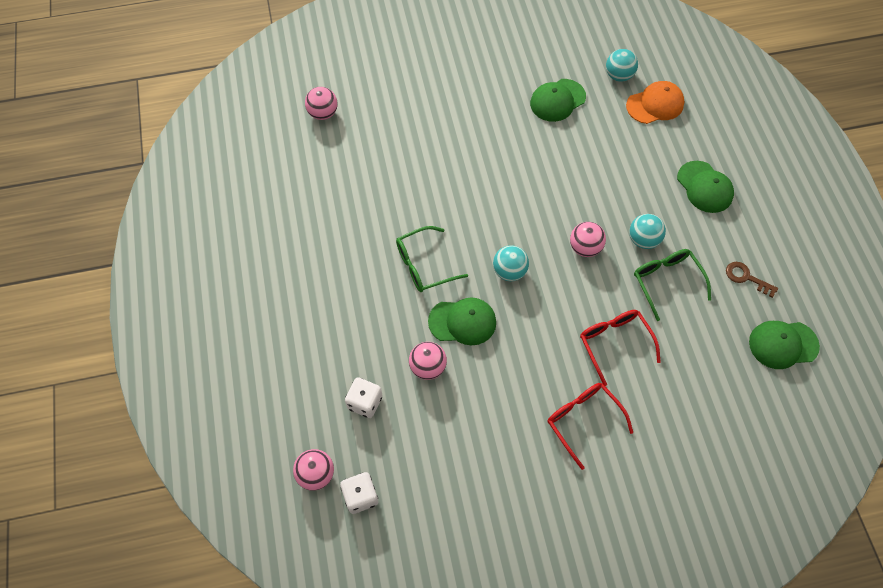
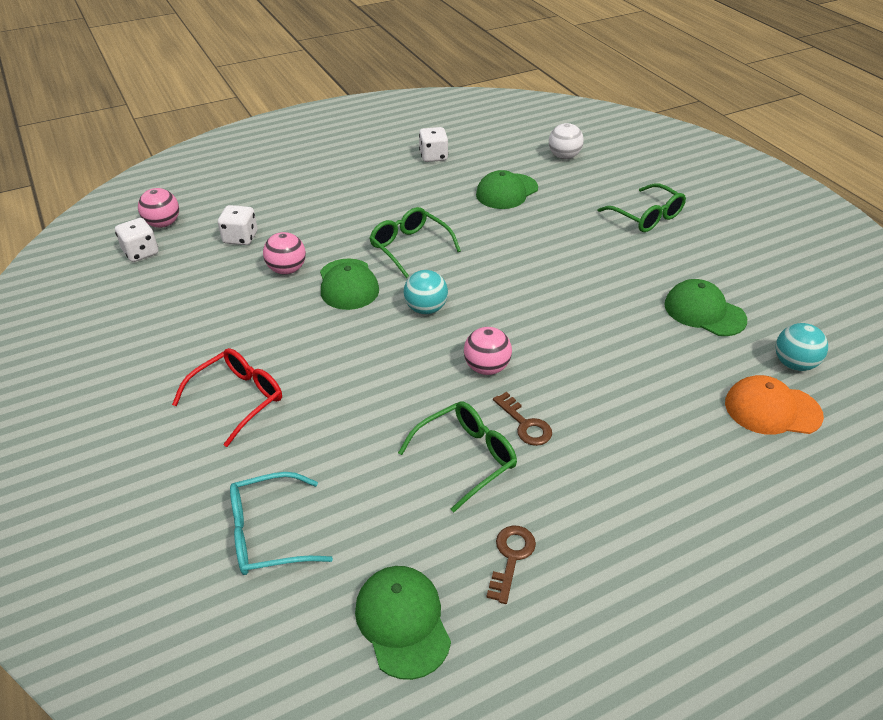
camera: 75 degrees right, 20 degrees down
pink ball [305,87,338,120] -> white ball [549,123,584,159]
red glasses [580,310,661,386] -> none
orange cap [626,81,685,124] -> orange cap turned 135 degrees clockwise [725,375,824,435]
turquoise ball [629,214,666,249] -> brown key [493,392,552,446]
green cap [677,161,734,213] -> green cap moved to [476,170,538,209]
none -> turquoise glasses [230,472,333,575]
none -> white dice [419,127,448,162]
none -> green glasses [598,183,686,232]

